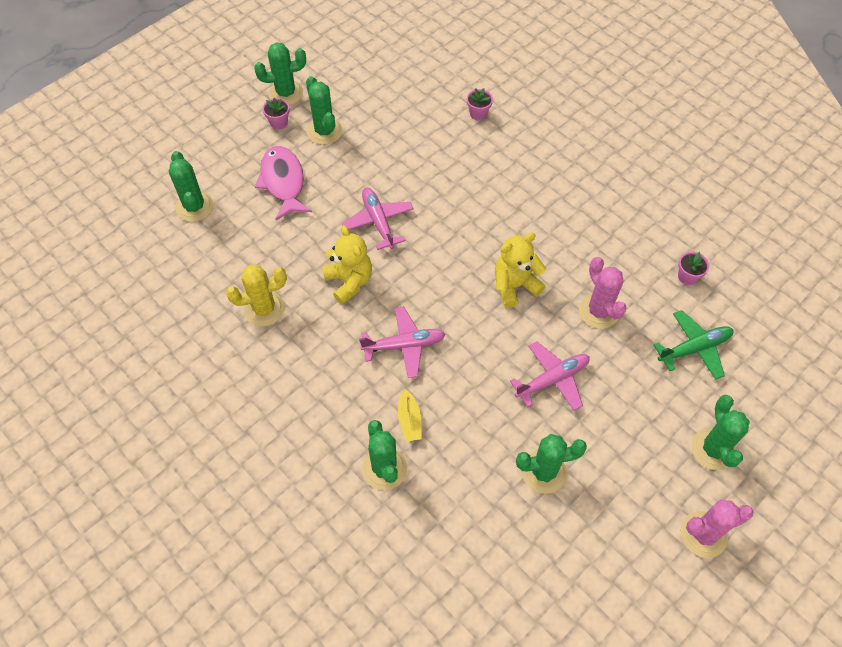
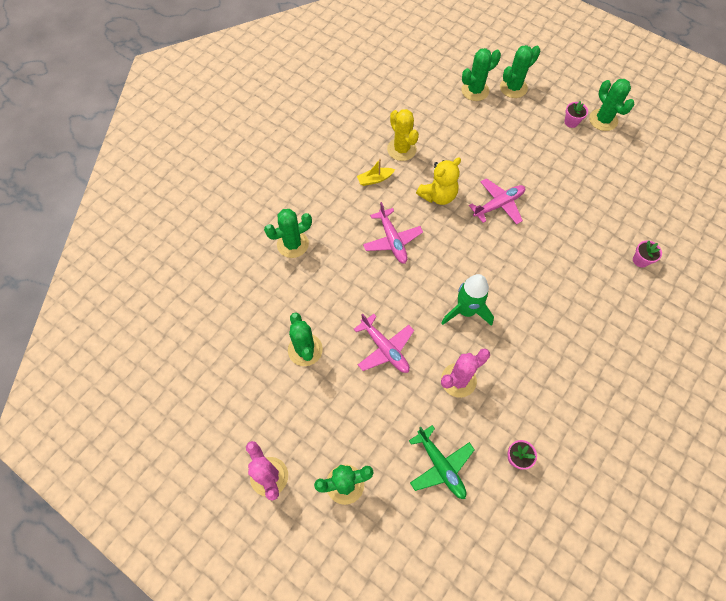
camera: 80 degrees right, 5 degrees up
pink fish [255,146,312,220] -> none
green cactus [306,76,343,145] -> green cactus moved to [500,45,540,98]
yellow boat [398,389,421,442] -> yellow boat moved to [357,159,395,186]
yellow teddy bear [495,232,546,308] -> green rocket [441,274,494,326]

